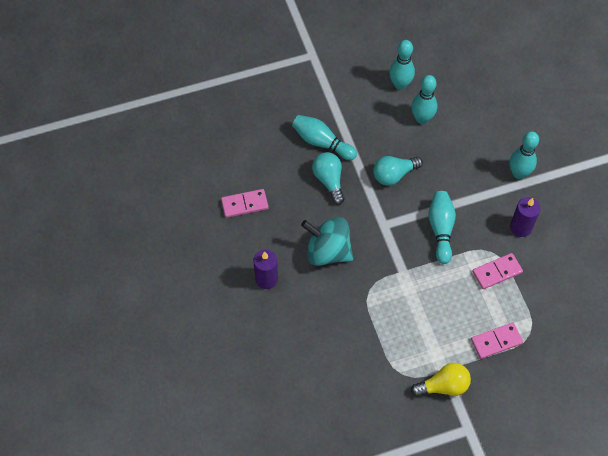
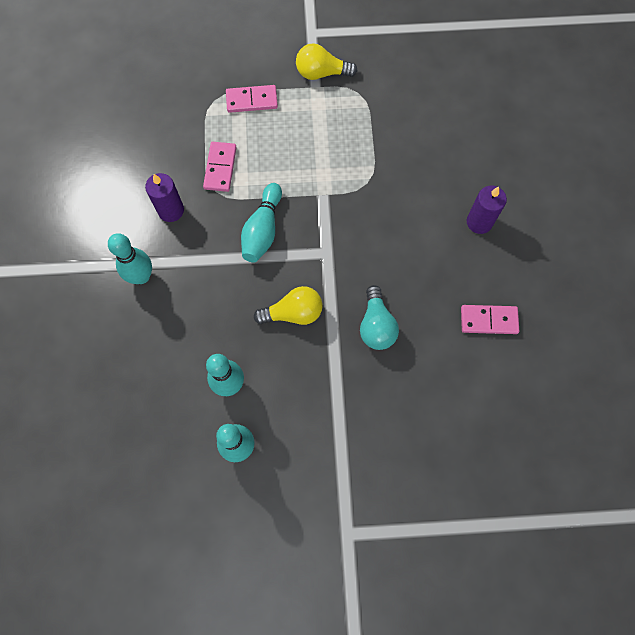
camera: 165 degrees left, 10 degrees up
turquoise bowling pin [292,115,357,160] -> none
turquoise spinning top [301,217,353,266] -> none
turquoise light bulb [373,156,423,186] -> yellow light bulb [254,286,323,325]
pink domino [472,253,523,289] -> pink domino turned 75 degrees counterclockwise [203,142,237,192]

